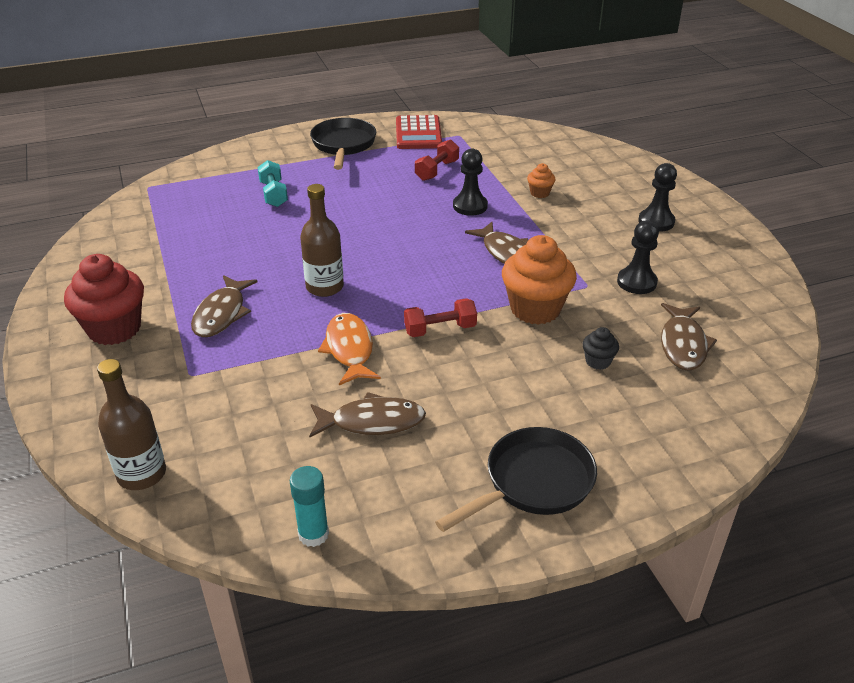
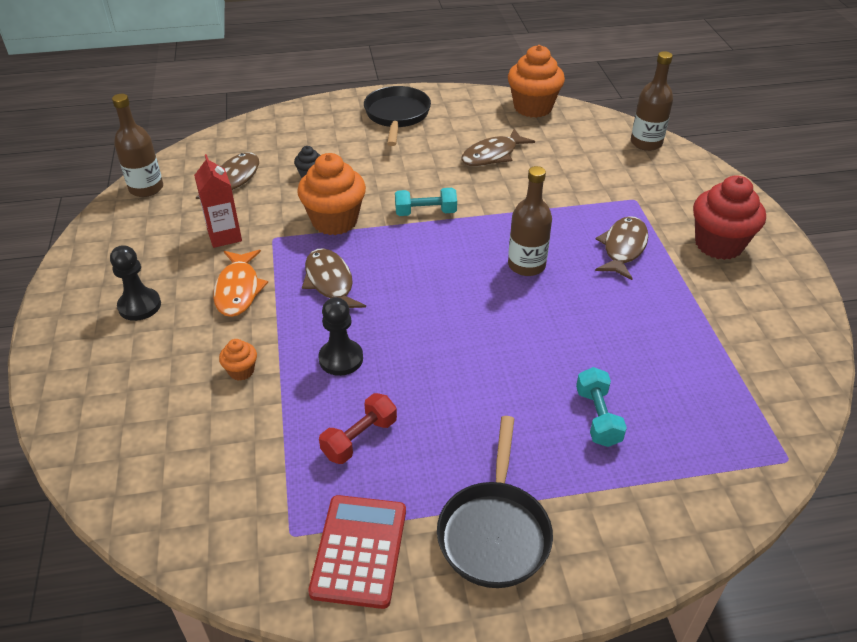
camera: 170 degrees left, 5 degrees up
turquoise glue stick [290,466,329,547] -> orange cupcake [508,45,565,118]
brown fish [309,392,426,437] -> brown fish turned 45 degrees counterclockwise [461,129,535,166]
orange fish [318,313,381,385] -> orange fish moved to [213,250,268,317]
red dumbbell [404,298,477,337] -> turquoise dumbbell [395,188,457,216]
black pan [435,427,597,532] -> black pan turned 120 degrees clockwise [364,86,431,146]
black pawn [617,221,659,294] -> red carton [194,154,242,248]
none -> brown bottle [112,94,163,197]

